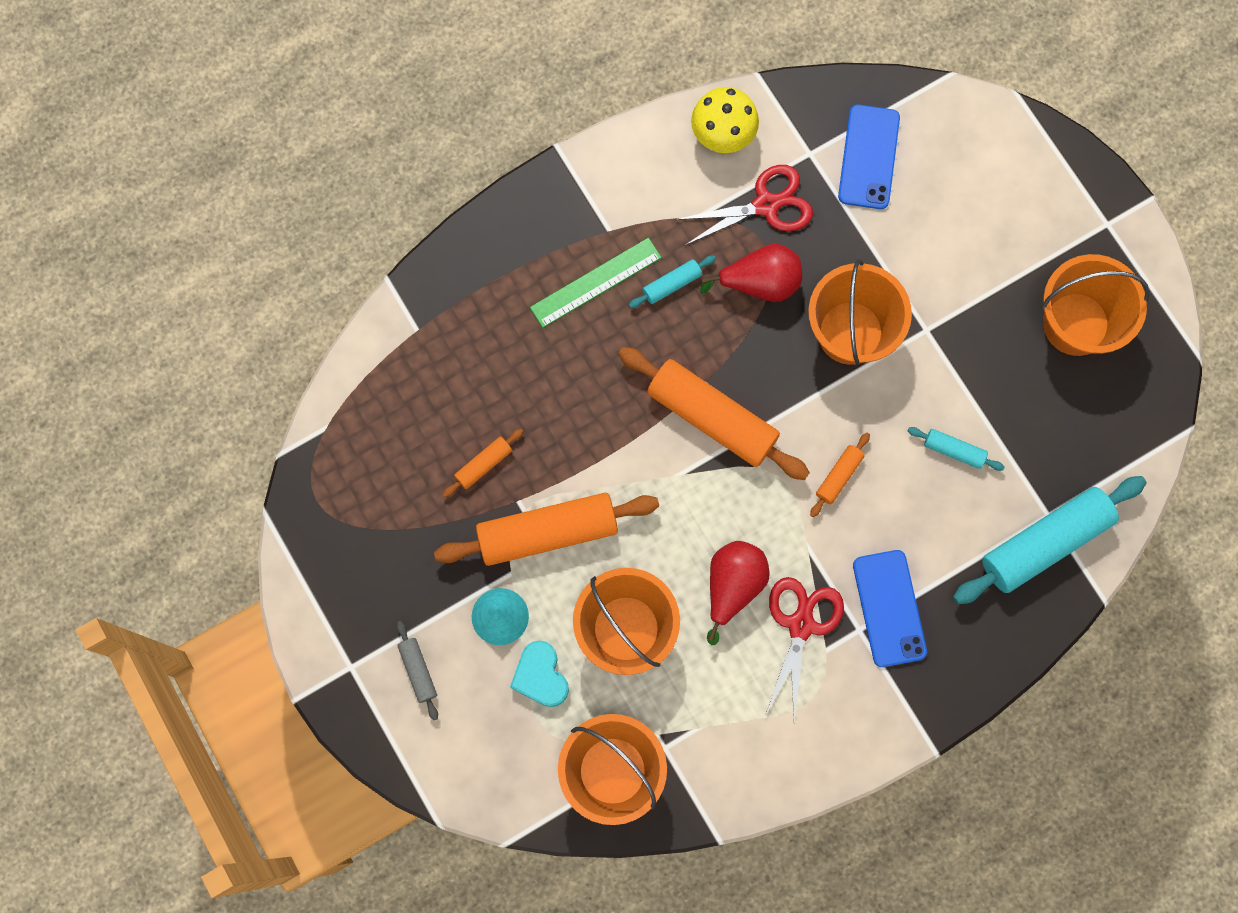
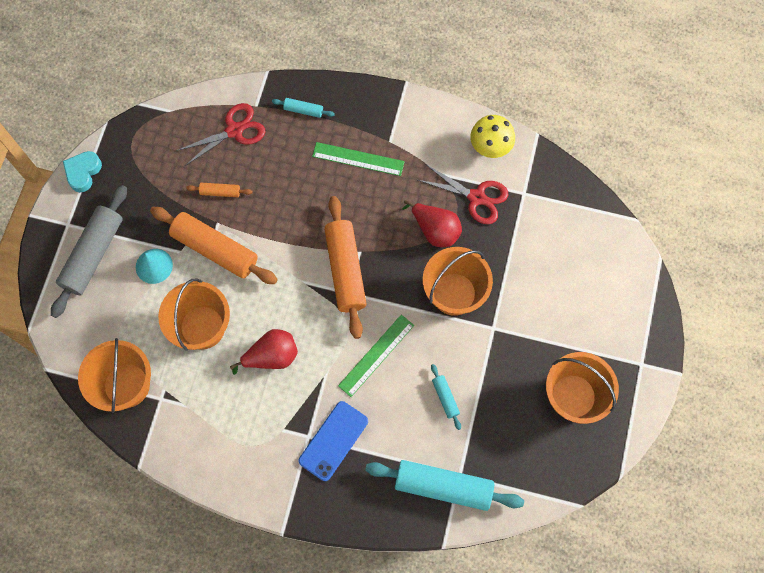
camera: 45 degrees right, 5 degrees down
grey rolling pin [397,621,438,720] -> grey rolling pin [51,185,127,318], size x2.20
turquoise heart [510,640,569,707] -> turquoise heart moved to [63,151,102,192]
turquoise rolling pin [629,255,716,308] -> turquoise rolling pin moved to [272,98,335,118]
red scissors [765,577,844,722] -> red scissors moved to [176,103,265,166]
orange rolling pin [810,433,870,517] -> green ruler [338,315,414,397]
blue phone [838,105,900,209] -> none

